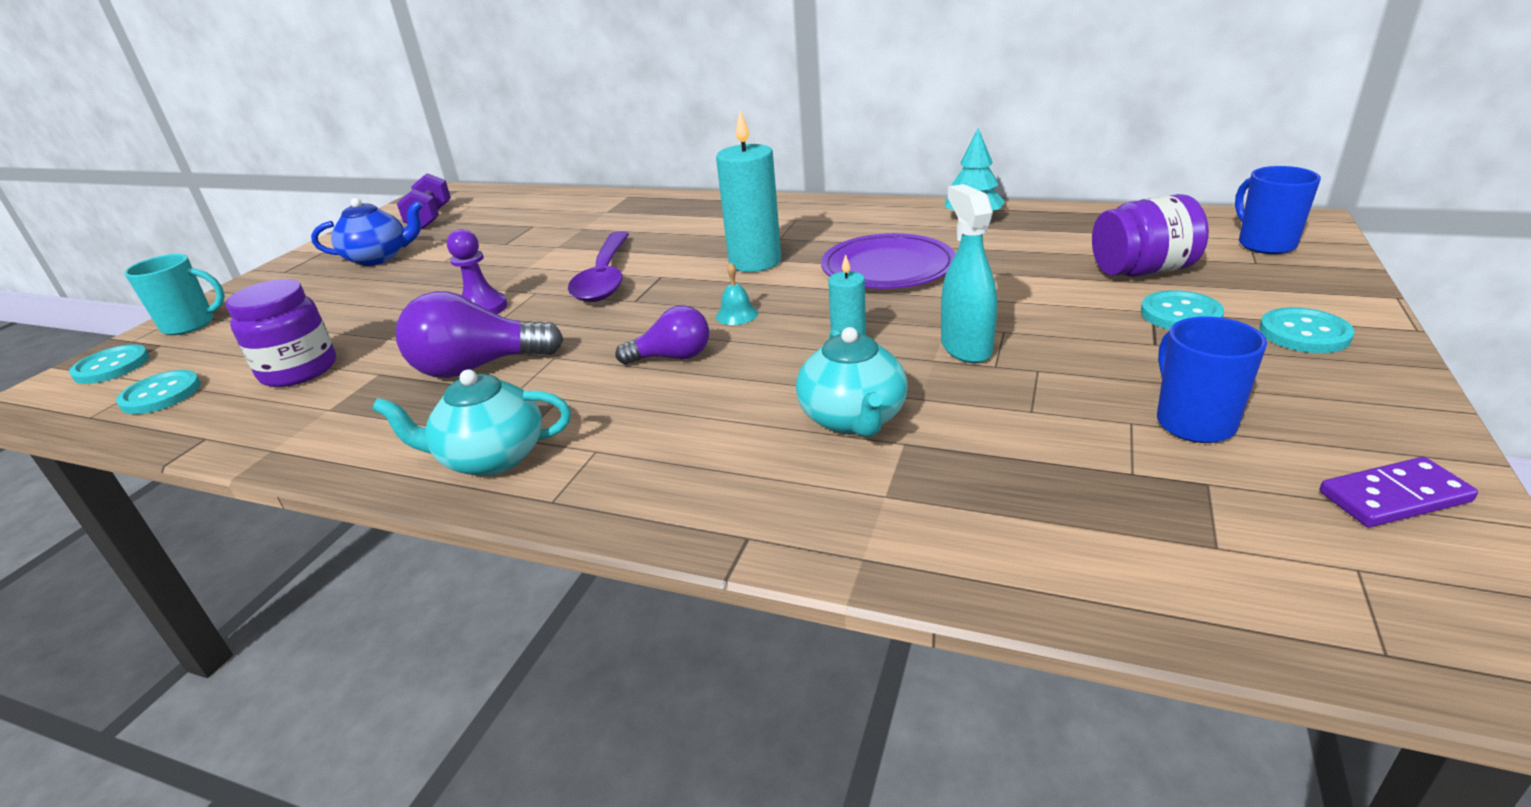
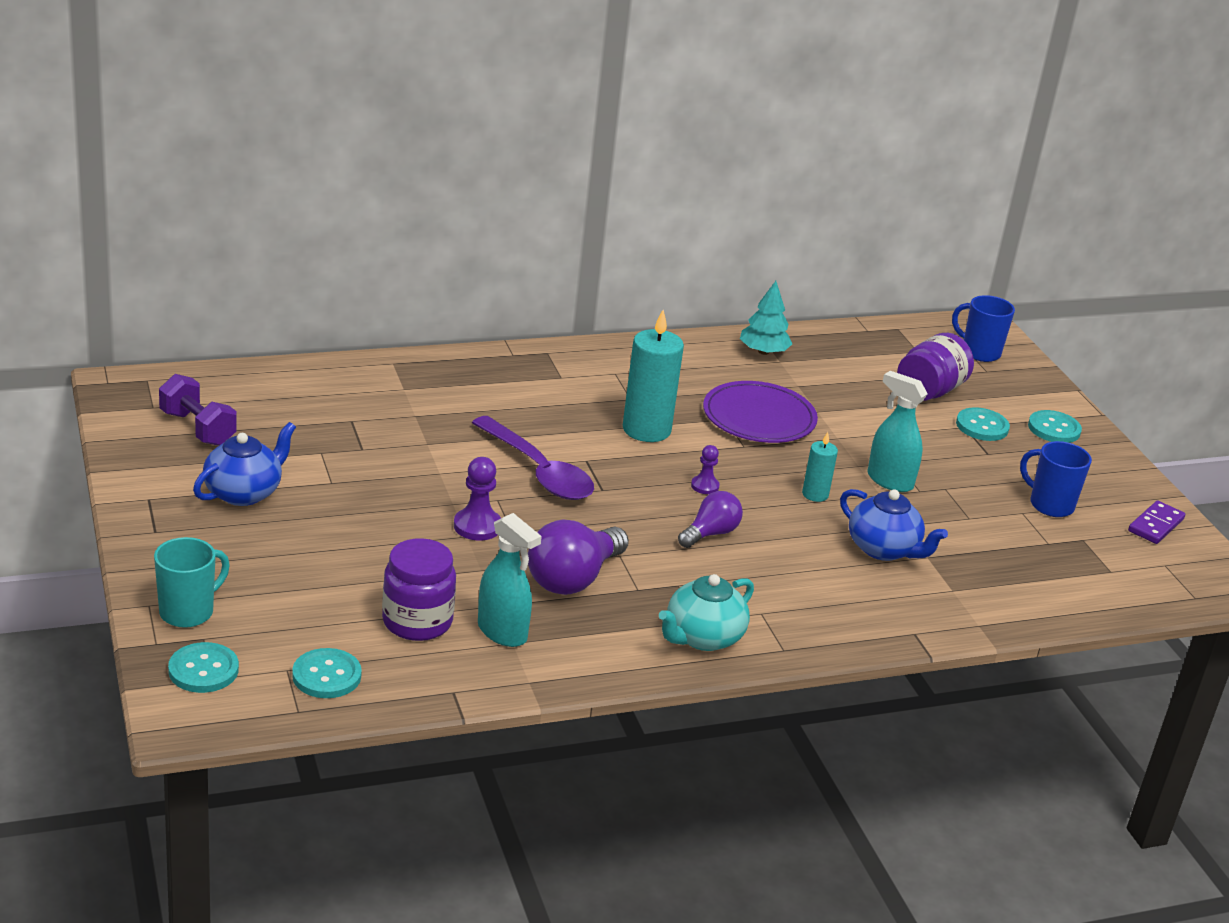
camera: 45 degrees left, 0 degrees up
turquoise bell [716,263,758,325] -> purple pawn [691,445,720,494]
turquoise teapot [796,327,908,437] -> blue teapot [840,489,948,561]
none -> turquoise spray bottle [478,513,542,647]

